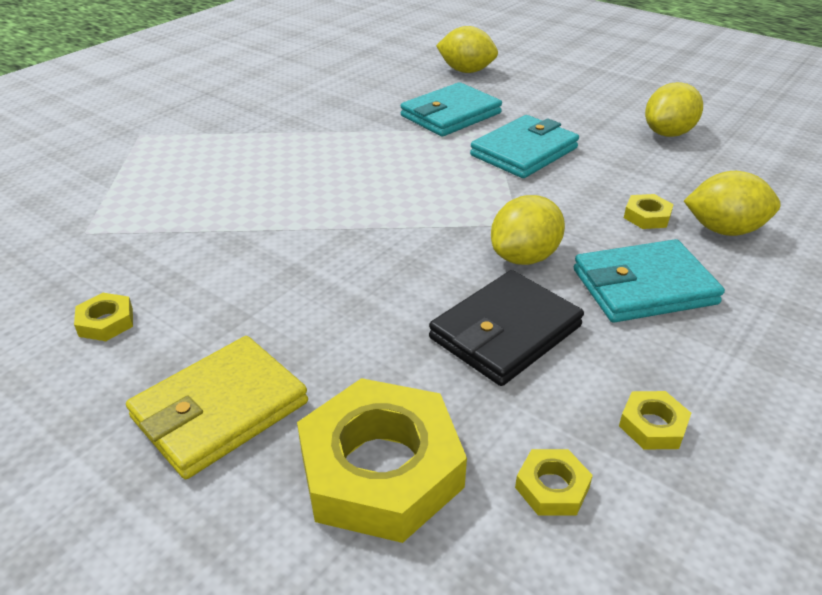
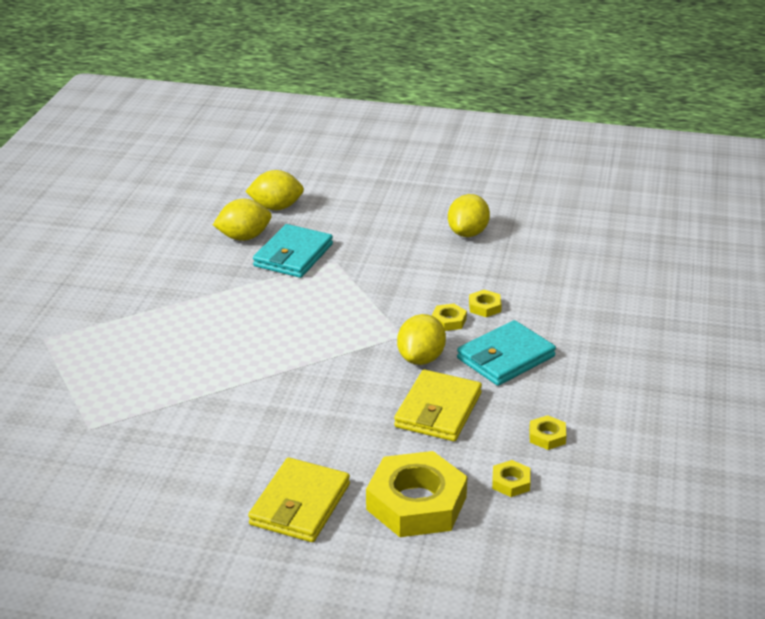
camera: 25 degrees left, 5 degrees down
yellow nut [74,293,133,341] -> yellow nut moved to [432,304,467,331]
black wallet [429,270,584,386] -> yellow wallet [394,370,482,441]
turquoise wallet [470,115,579,178] -> none
yellow lemon [684,171,781,236] -> yellow lemon moved to [213,199,272,241]

